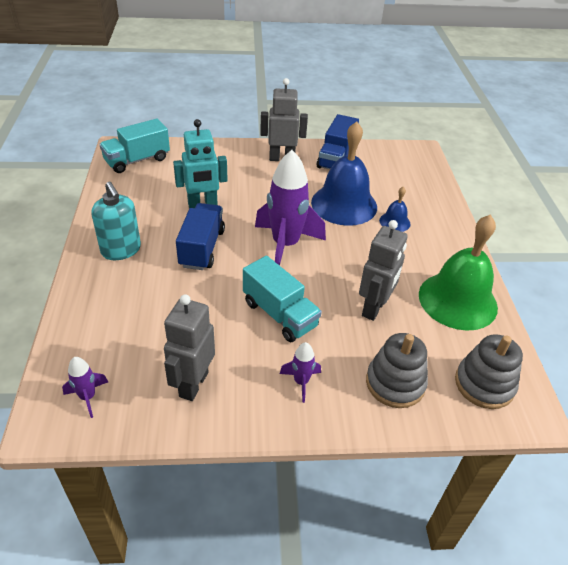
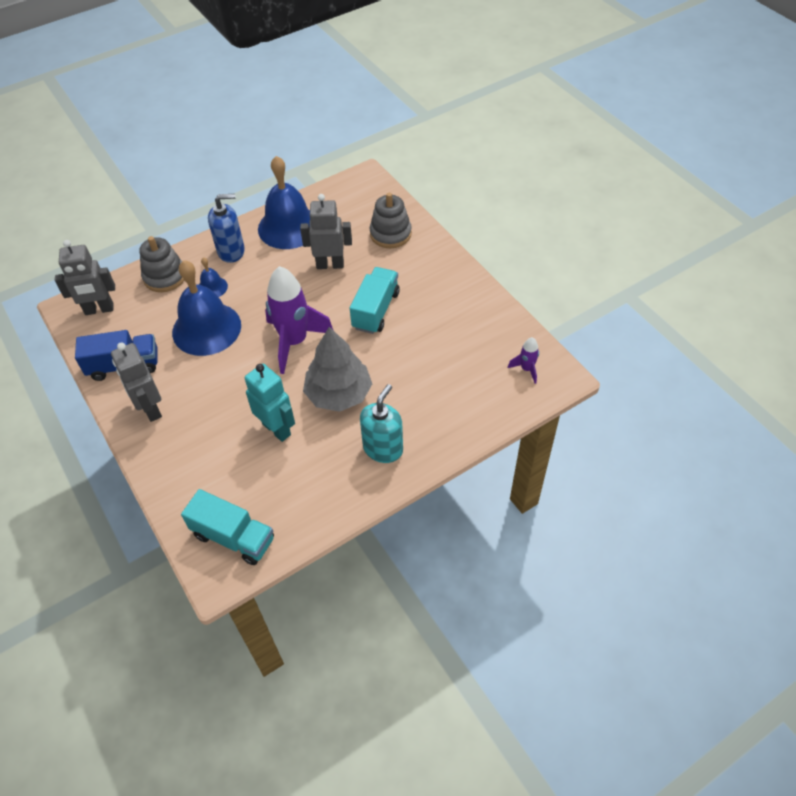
camera: 115 degrees left, 10 degrees up
grey robot [164,294,215,401] -> grey robot moved to [55,240,115,315]
blue truck [176,203,225,270] -> grey tree [303,327,372,412]
purple rocket [280,342,321,403] -> none
green bell [419,215,498,330] -> blue bell [258,156,310,249]
grey stacking toy [455,334,523,409] -> grey stacking toy moved to [140,236,185,292]
none -> blue soap dispenser [208,194,245,263]

